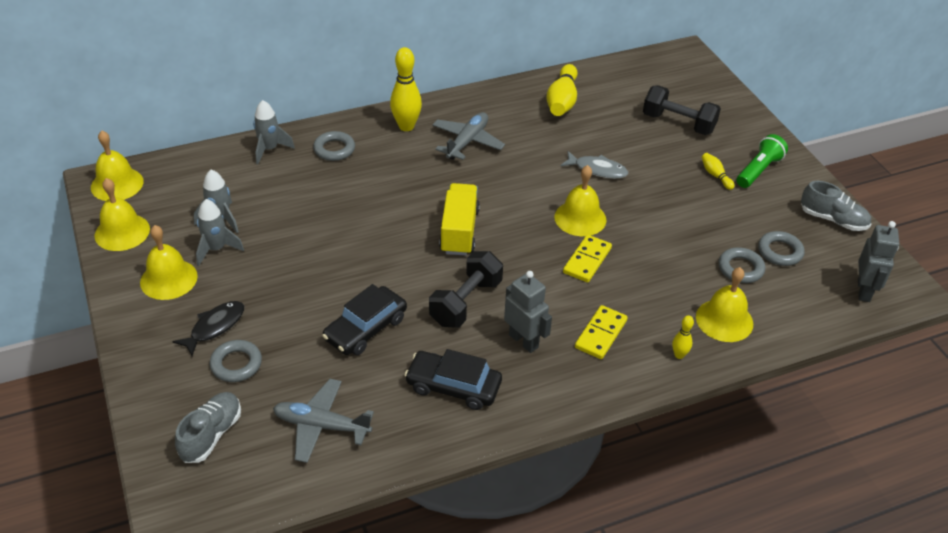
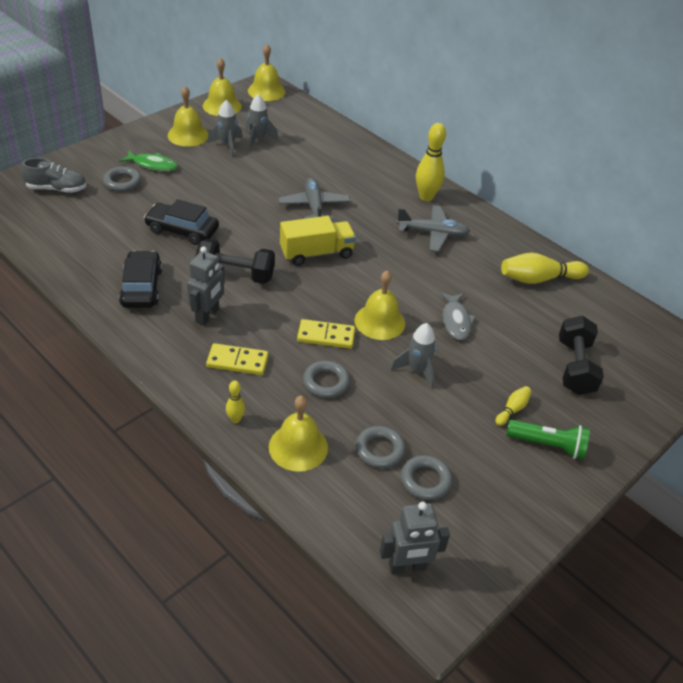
camera: 65 degrees right, 0 degrees up
black fish [172,301,244,356] -> green fish [119,150,178,171]
grey rocket [253,100,295,164] -> grey rocket moved to [390,323,436,390]
grey plane [273,379,374,463] -> grey plane moved to [278,178,350,220]
grey ring [313,131,355,161] -> grey ring moved to [303,361,350,398]
grey shoe [801,181,871,231] -> none

